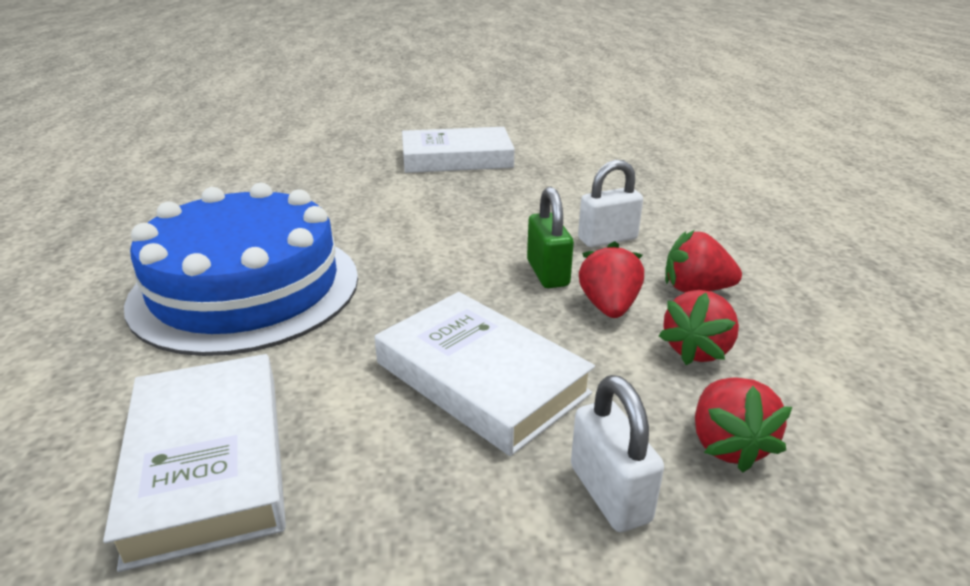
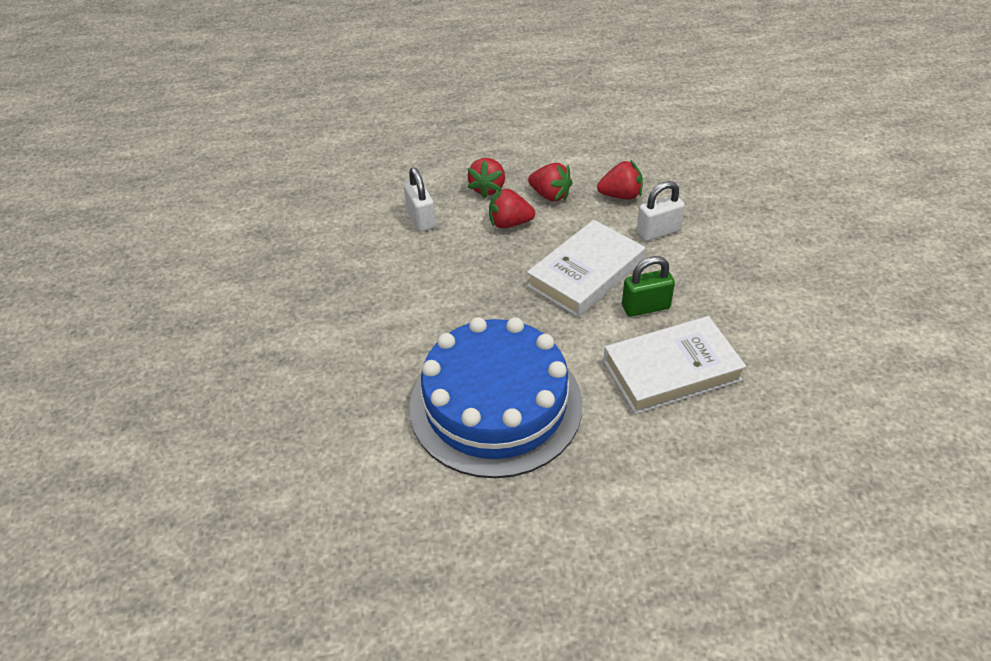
camera: 90 degrees left, 15 degrees up
white book [402,127,515,173] -> none
green padlock [527,187,574,288] -> green padlock moved to [622,256,675,317]

